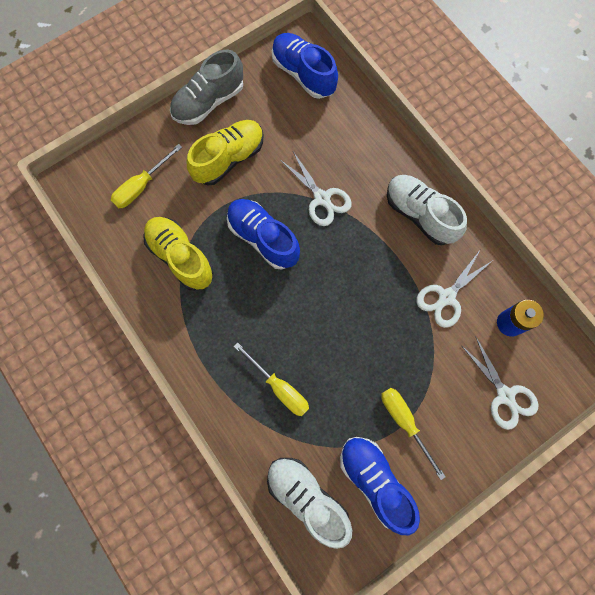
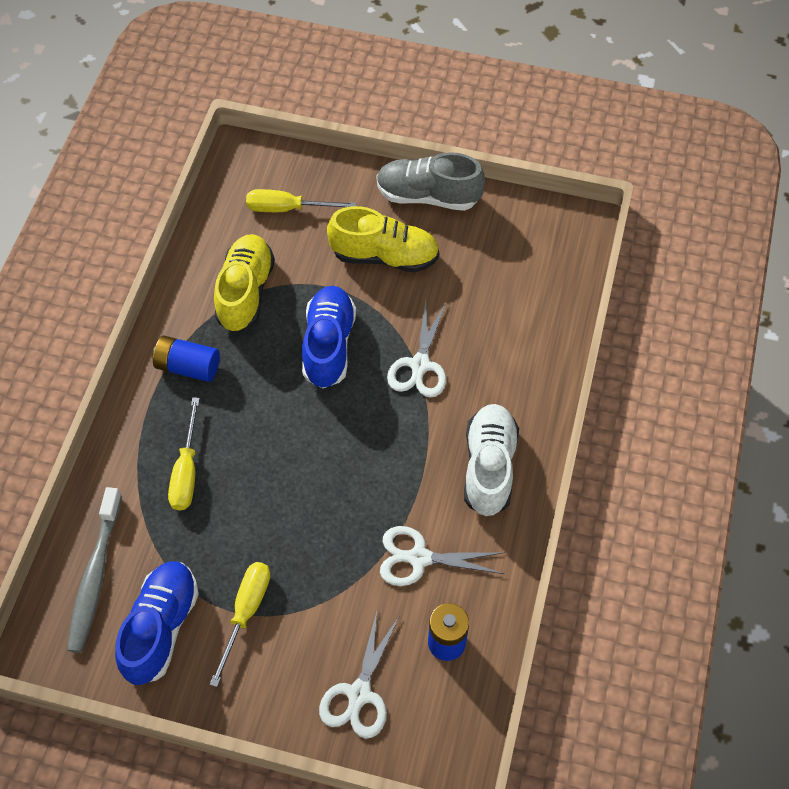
camera: 50 degrees right, 15 degrees down
white shoe [267,458,352,549] -> grey toothbrush [67,487,122,653]
blue shoe [272,33,338,99] -> none
none -> blue battery [153,336,220,382]

